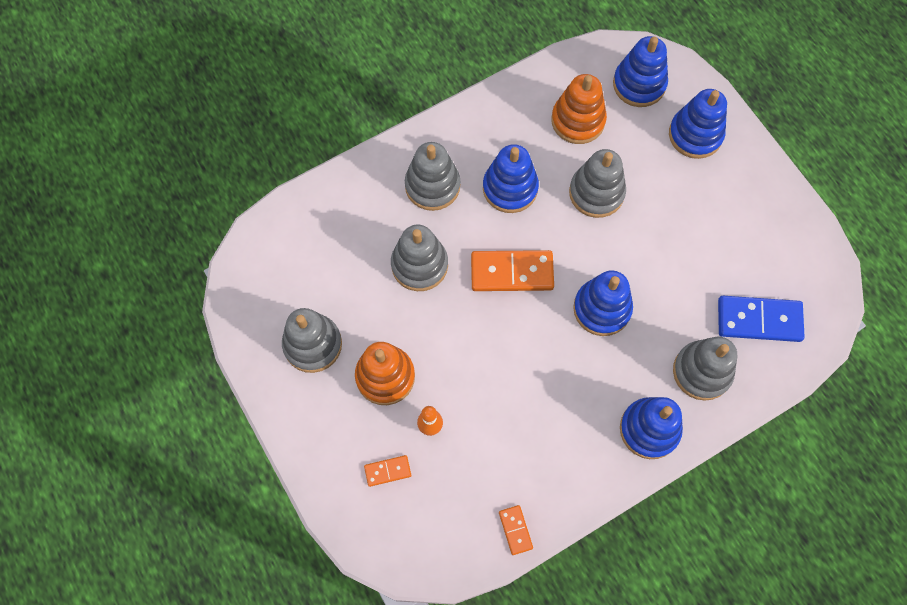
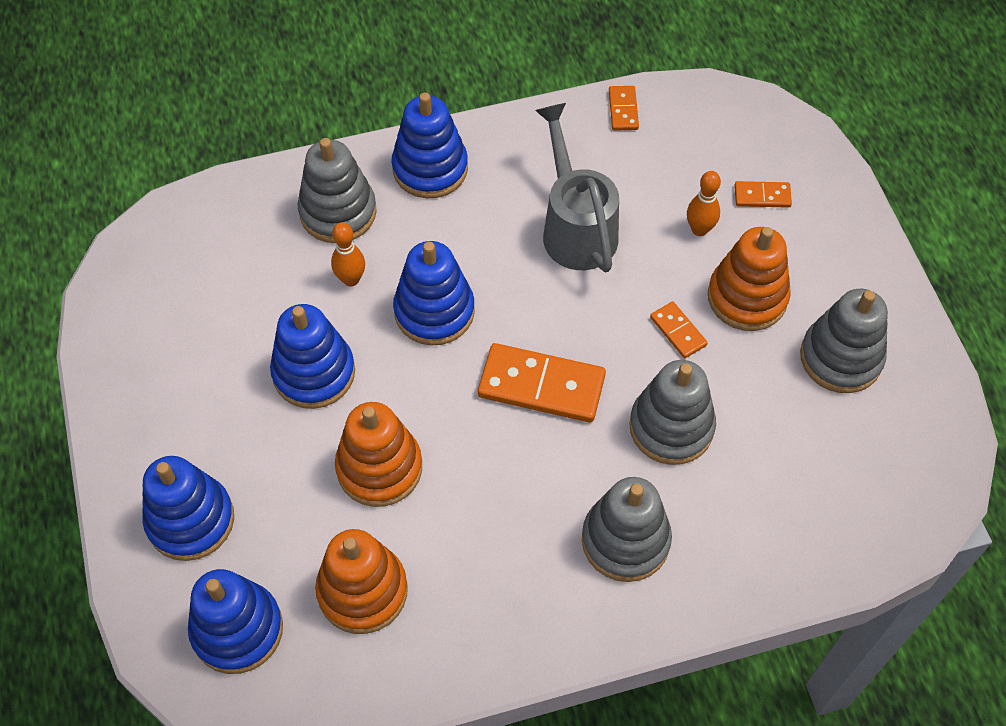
camera: 165 degrees left, 10 degrees down
blue stacking toy [483,144,539,213] -> blue stacking toy moved to [270,304,355,409]
grey stacking toy [569,149,626,218] -> orange stacking toy [335,402,422,507]
blue domino [718,296,805,342] -> none
none -> orange bowling pin [331,222,365,286]
none -> grey watering can [535,103,619,272]
none -> orange domino [650,301,708,358]

